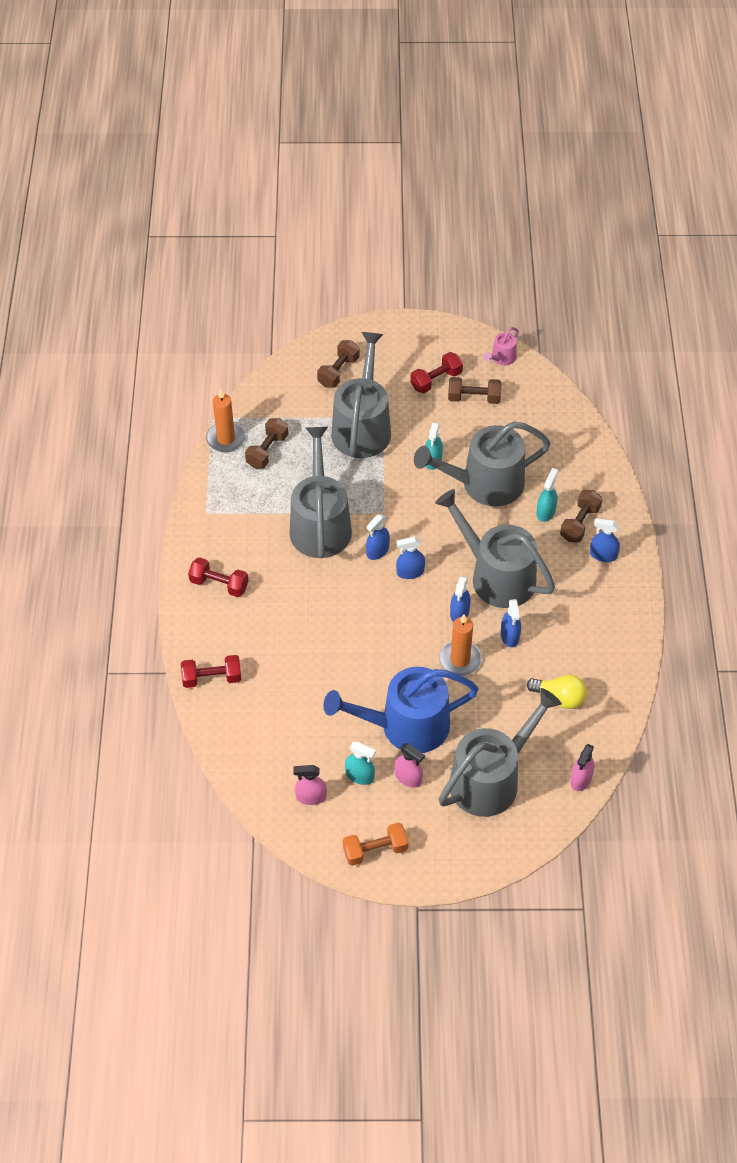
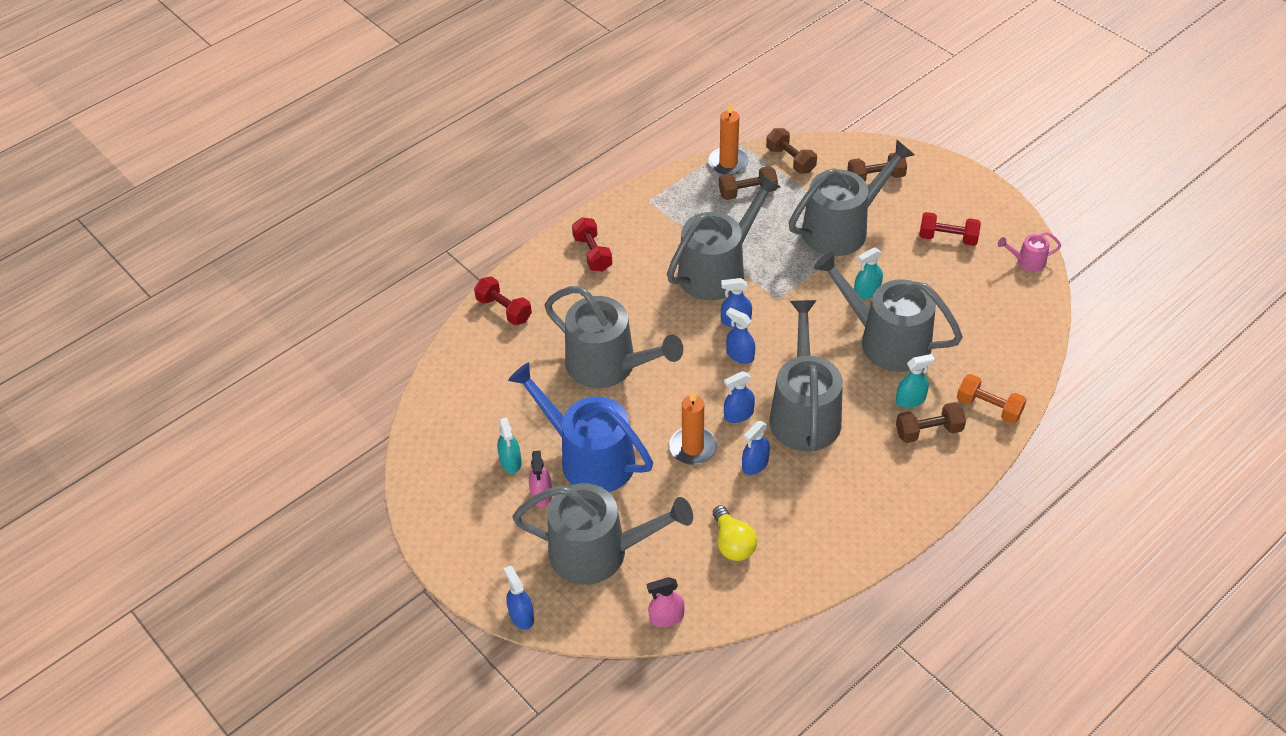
camera: 50 degrees right, 5 degrees down
pink spray bottle [293,765,327,805] -> none
orange dumbbell [343,822,408,866] -> orange dumbbell moved to [957,374,1026,424]
brown dumbbell [448,377,501,404] -> brown dumbbell moved to [766,128,817,174]
blue spray bottle [590,518,620,562] -> blue spray bottle moved to [504,565,534,630]
none -> grey watering can [544,286,683,388]

